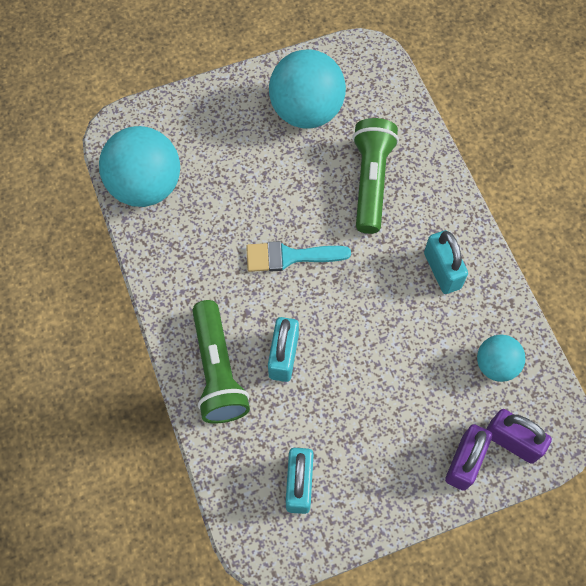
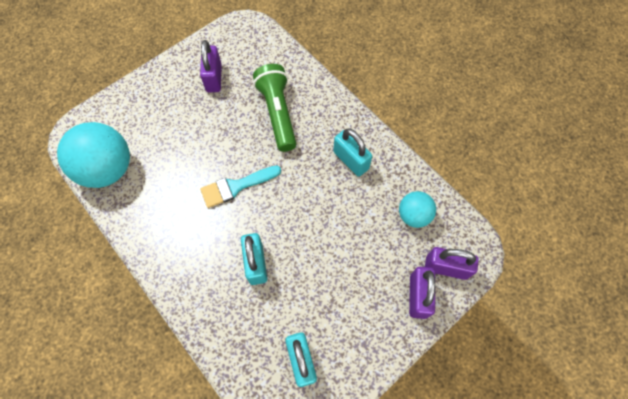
camera: 20 degrees left, 0 degrees up
green flashlight [192,300,250,423] -> none
turquoise ball [269,49,346,129] -> purple padlock [200,40,222,93]

